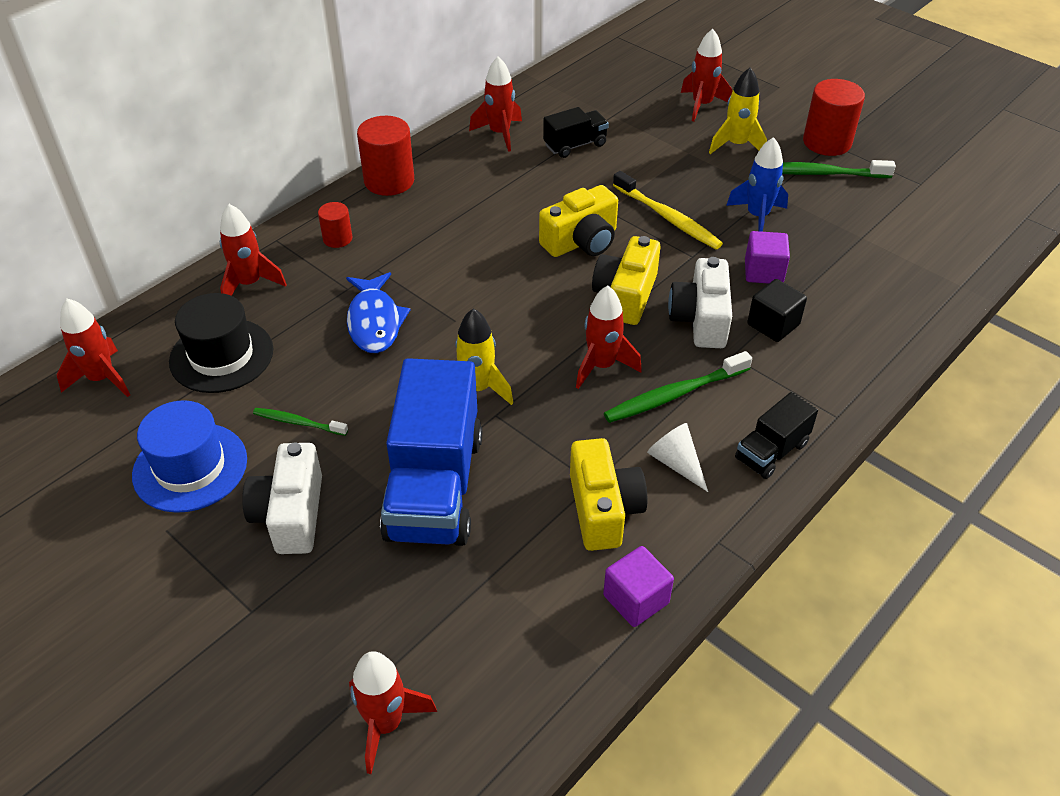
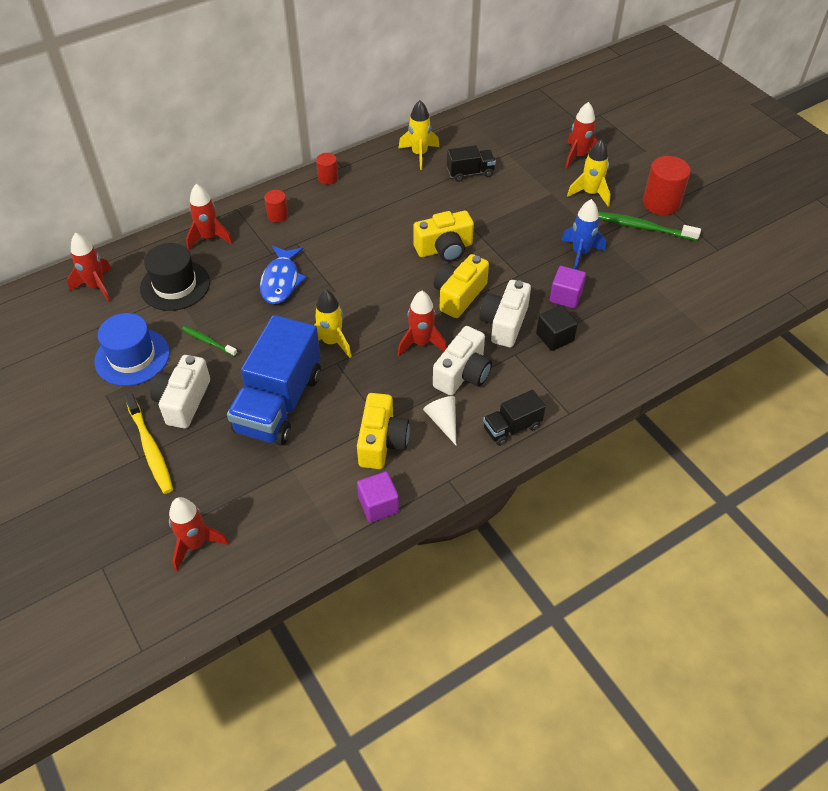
camera: 15 degrees right, 5 degrees up
red cylinder [357,116,414,196] -> red cylinder [316,153,338,184], size x0.55
red rocket [469,56,522,152] -> yellow rocket [398,100,439,170]
green toothbrush [604,351,752,423] -> white camera [433,326,492,395]
yellow toothbrush [613,171,723,249] -> yellow toothbrush moved to [124,393,173,494]

